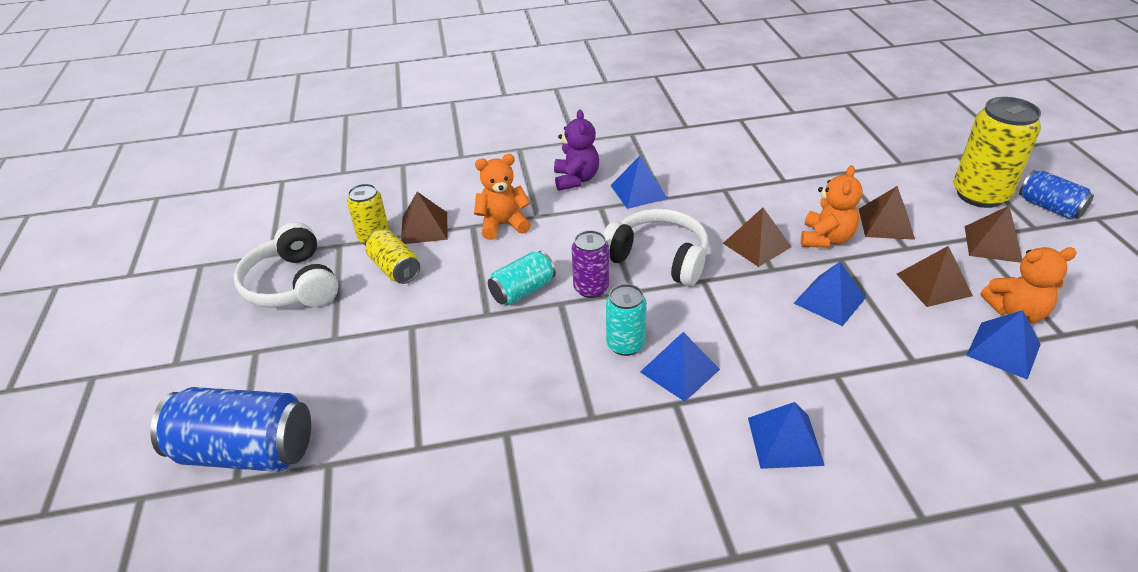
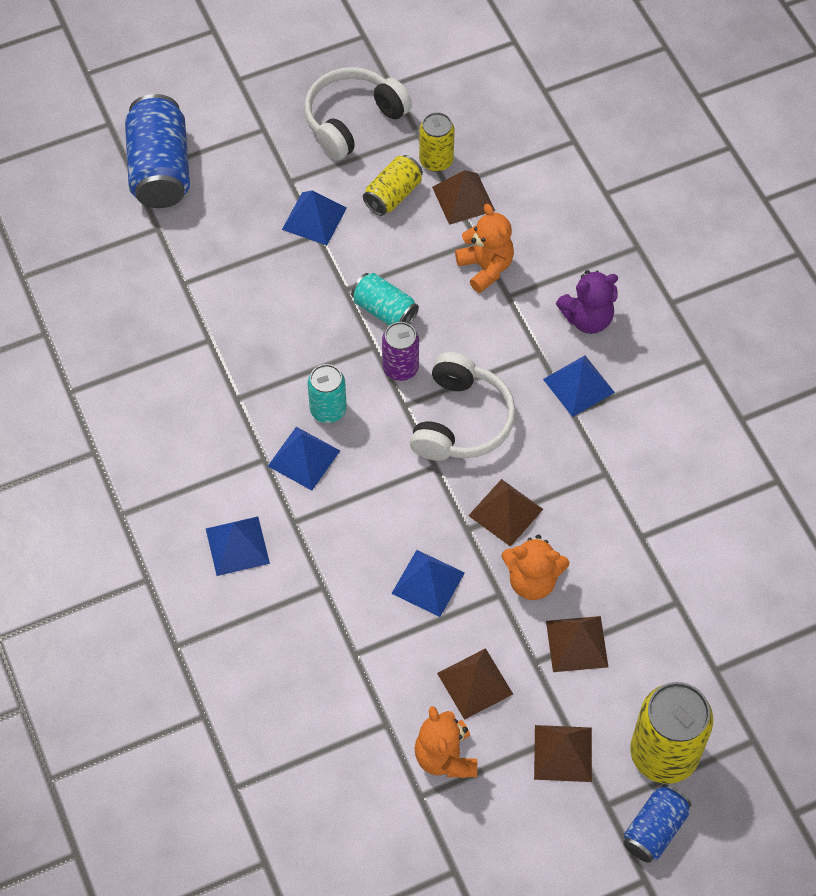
camera: 75 degrees right, 20 degrees up
blue pyramid [966,310,1041,380] -> blue pyramid moved to [282,190,347,245]

